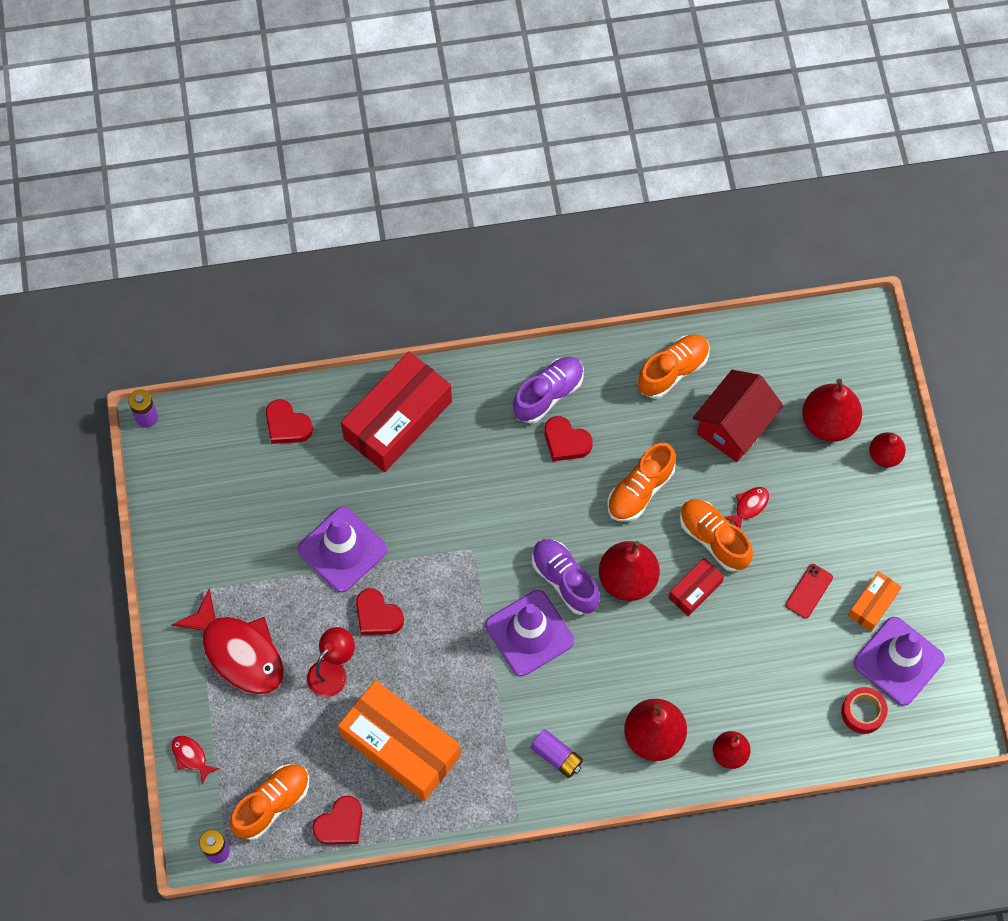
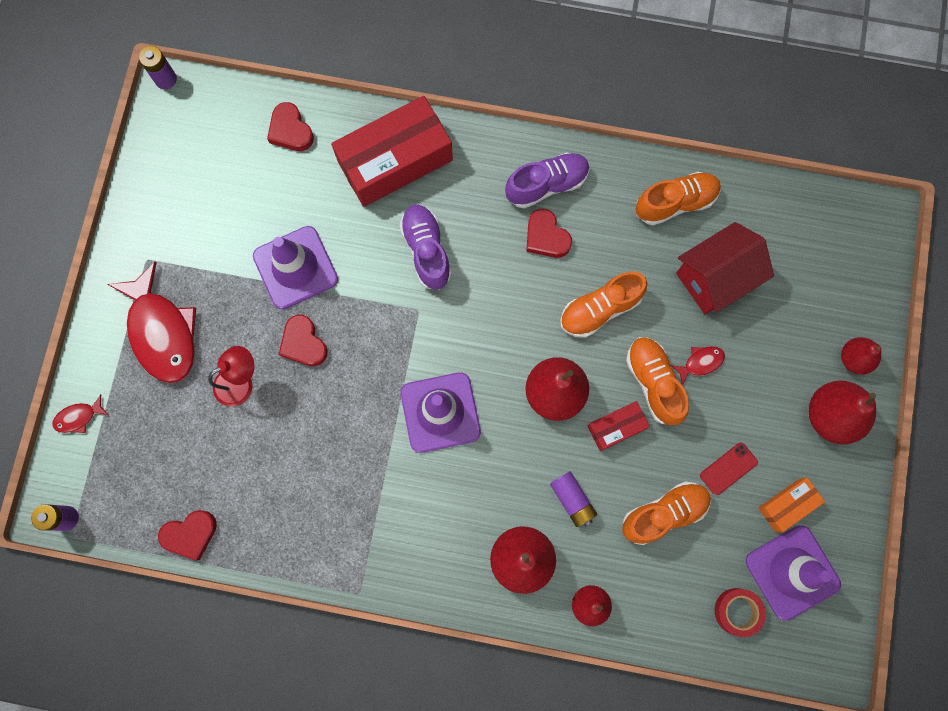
camera: 20 degrees right, 10 degrees up
red fish [171,735,220,784] -> red fish turned 90 degrees counterclockwise [52,394,108,433]
orange shoe [230,764,309,840] -> orange shoe moved to [622,481,711,545]
orange box [338,680,461,801] -> none
purple battery [530,729,583,778] -> purple battery moved to [550,471,597,527]
purple shoe [532,539,600,615] -> purple shoe moved to [400,205,452,290]
red pear [802,379,862,442] -> red pear moved to [809,381,876,445]

